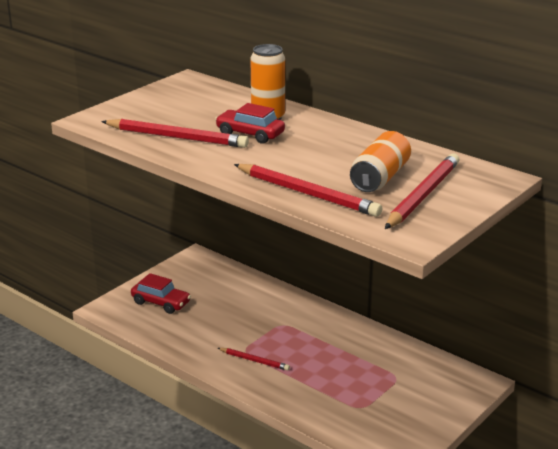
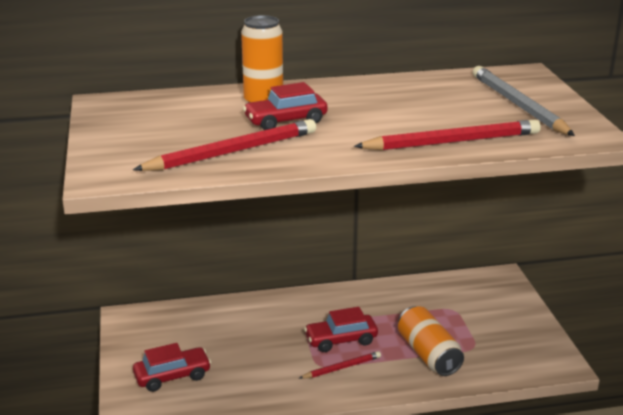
camera: 50 degrees left, 0 degrees up
orange can [350,131,411,192] -> orange can moved to [398,306,464,376]
red pencil [385,153,460,229] -> grey pencil [473,66,575,136]
none -> red car [304,307,378,352]

